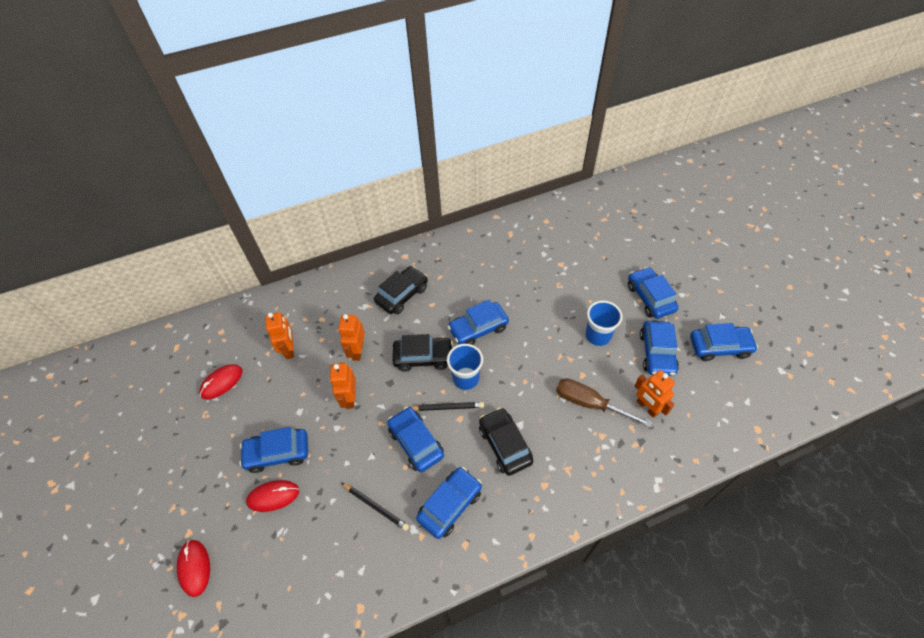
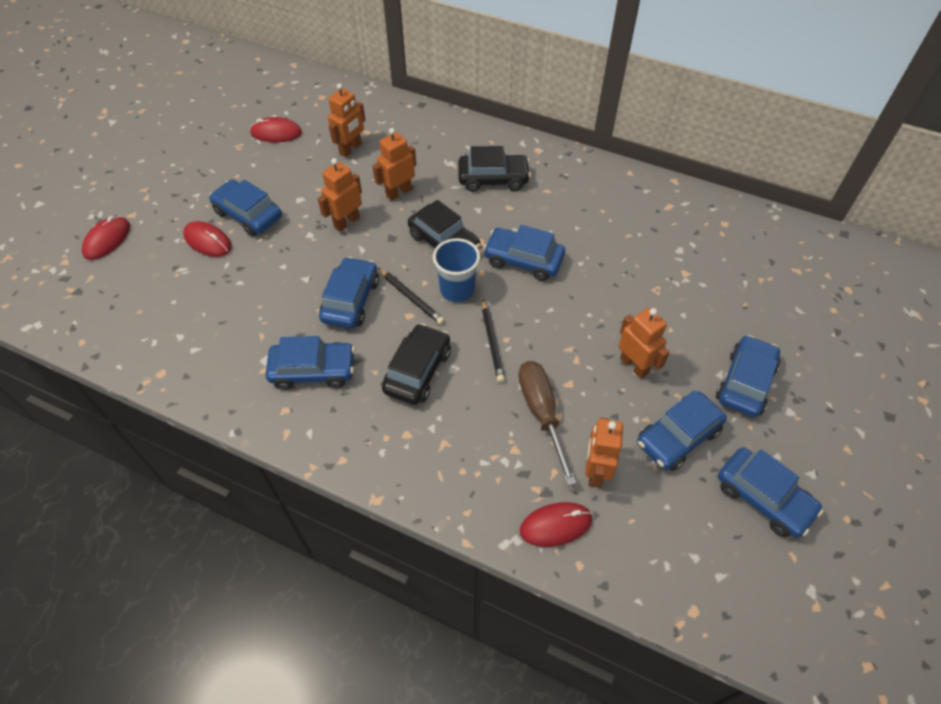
camera: 45 degrees right, 0 degrees up
black pencil [342,483,409,531] -> black pencil moved to [482,299,505,383]
blue cup [585,301,622,346] -> orange robot [619,308,670,379]
none -> red mouse [520,502,593,547]

